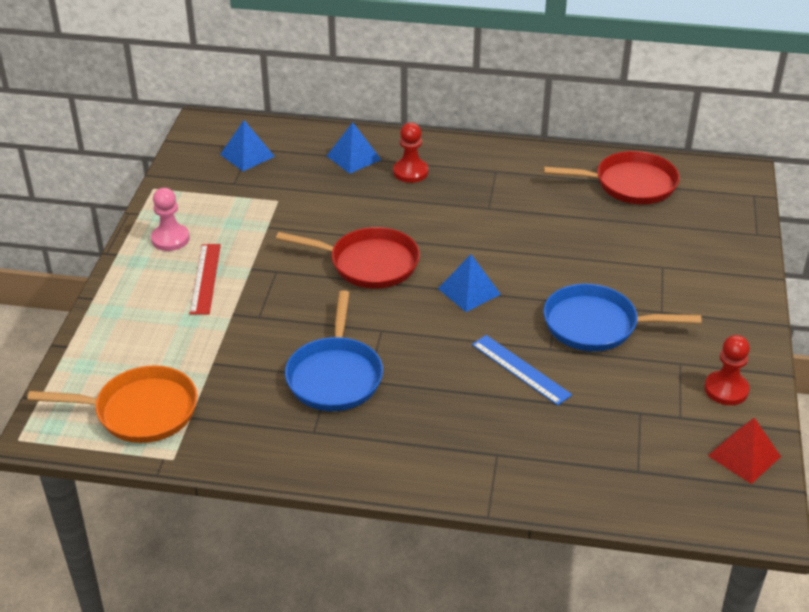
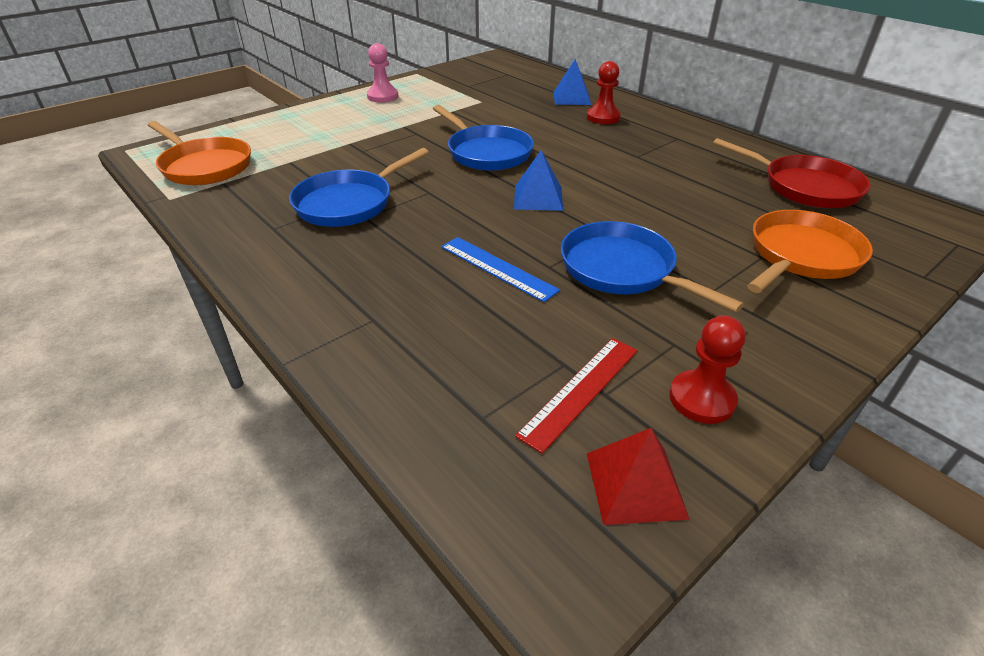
camera: 40 degrees right, 0 degrees up
red ruler [190,244,221,315] -> red ruler moved to [515,338,638,454]
blue pyramid [220,120,275,171] -> none
red pan [276,227,420,289] -> blue pan [433,105,534,171]
blue ruler [472,335,572,405] -> blue ruler turned 45 degrees counterclockwise [441,237,560,302]
none -> orange pan [747,210,873,293]

